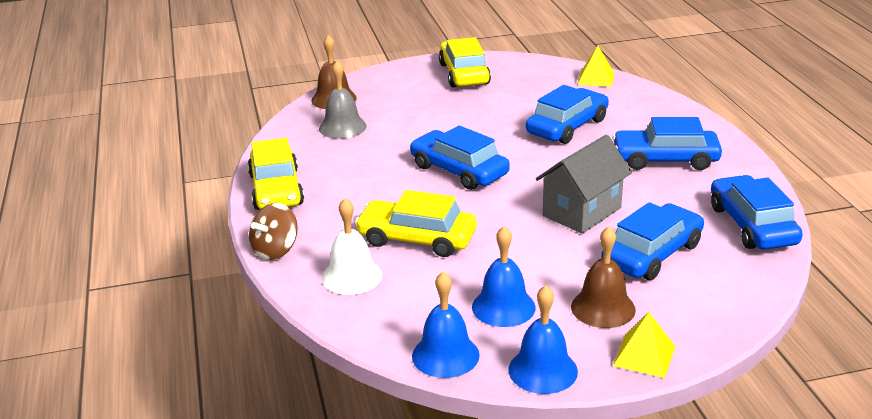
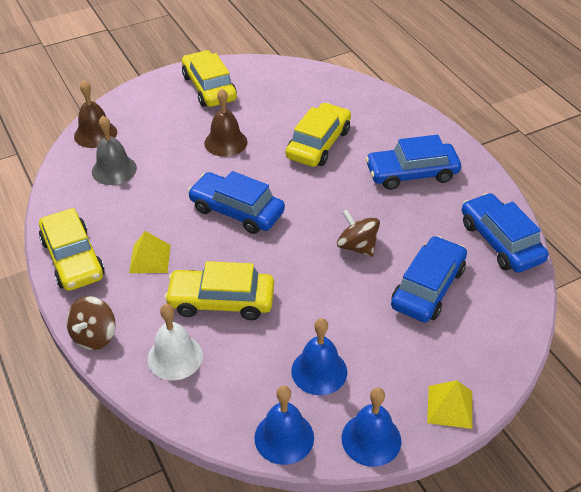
camera: 15 degrees left, 15 degrees up
blue car [526,85,609,144] -> yellow car [286,103,351,167]
grey house [536,134,632,234] -> brown spinning top [337,210,380,257]
brown bell [571,226,636,328] -> brown bell moved to [204,89,247,157]
yellow pyramid [577,46,614,87] -> yellow pyramid moved to [129,231,171,273]

